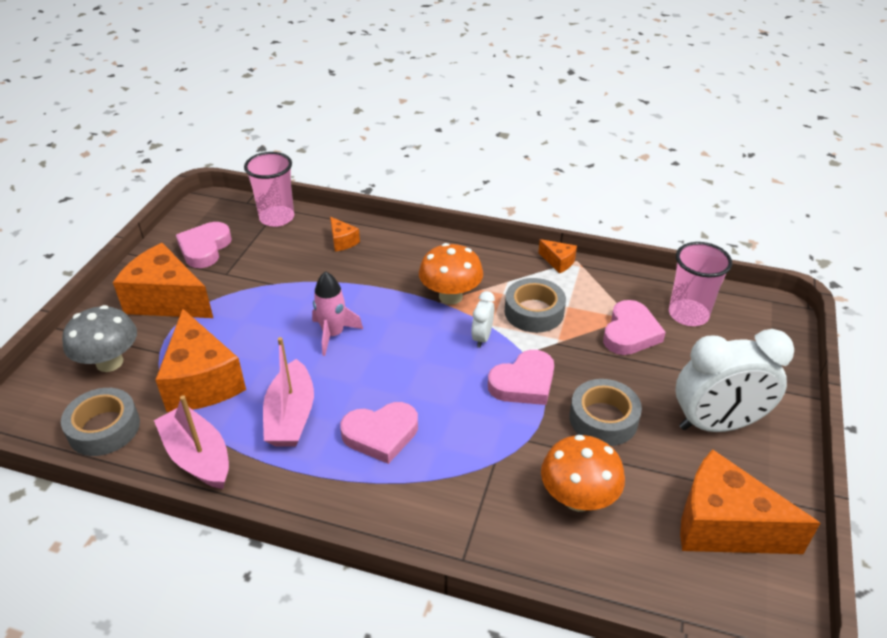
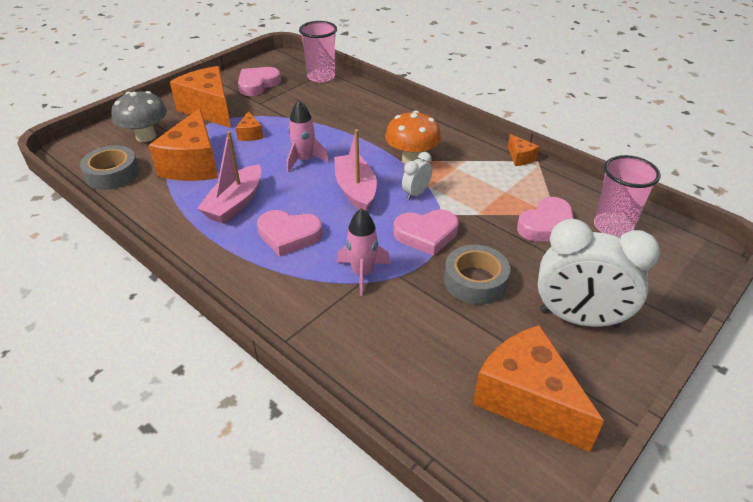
camera: 25 degrees right, 0 degrees up
pink boat [154,395,229,489] -> pink boat moved to [334,129,377,212]
orange cheese [330,217,360,252] -> orange cheese moved to [235,111,263,141]
grey tape [505,278,566,333] -> none
orange mushroom [541,435,625,512] -> none
none -> pink rocket [337,208,390,296]

